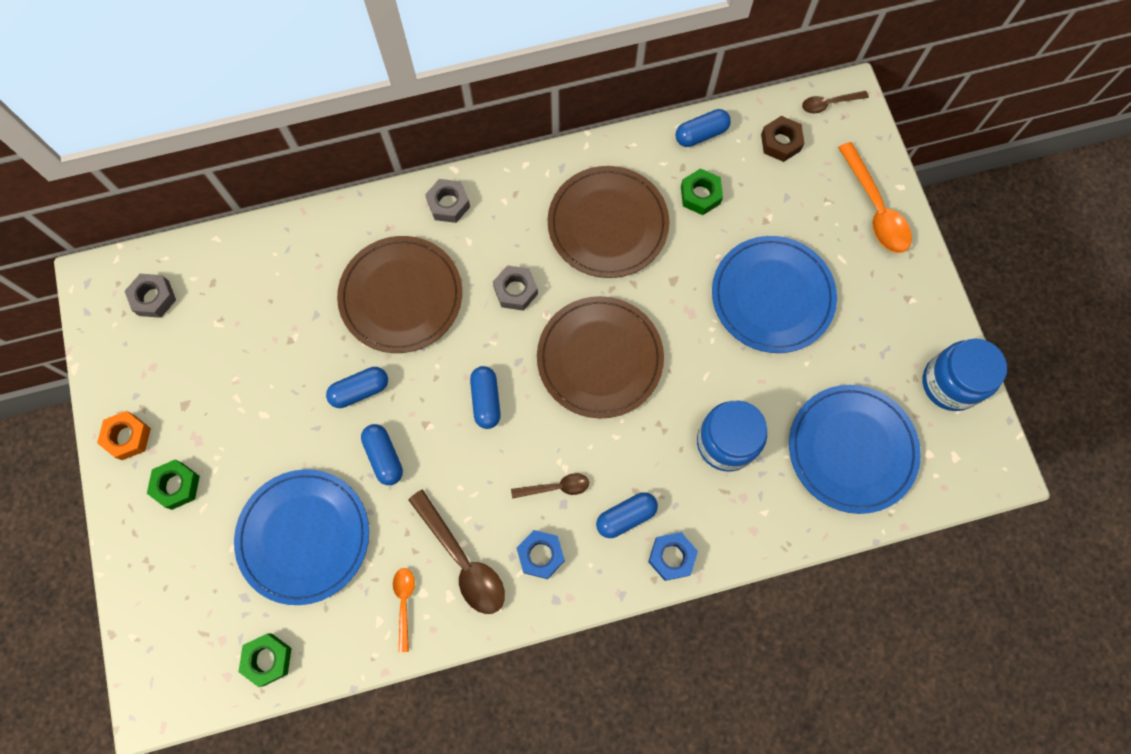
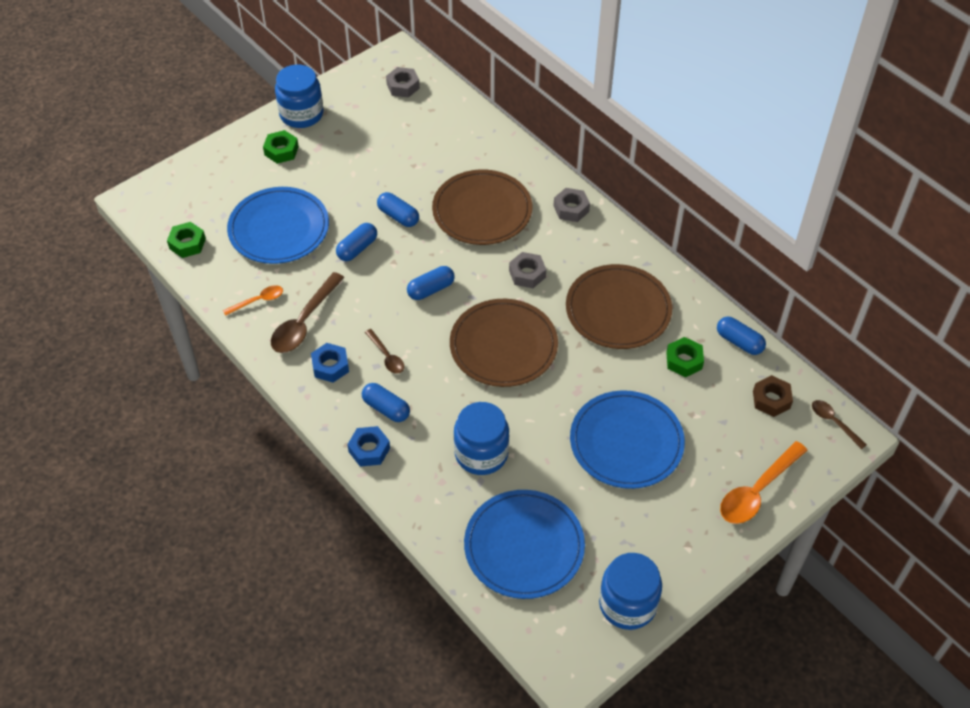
camera: 65 degrees right, 20 degrees down
orange nut [97,411,151,460] -> blue jar [275,65,323,128]

